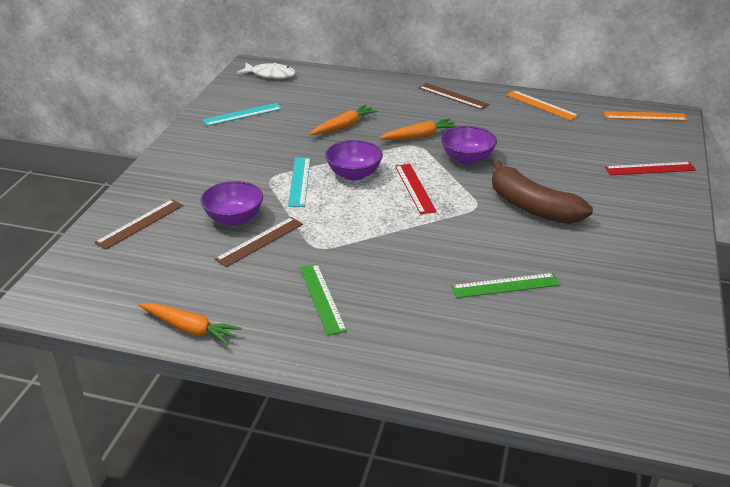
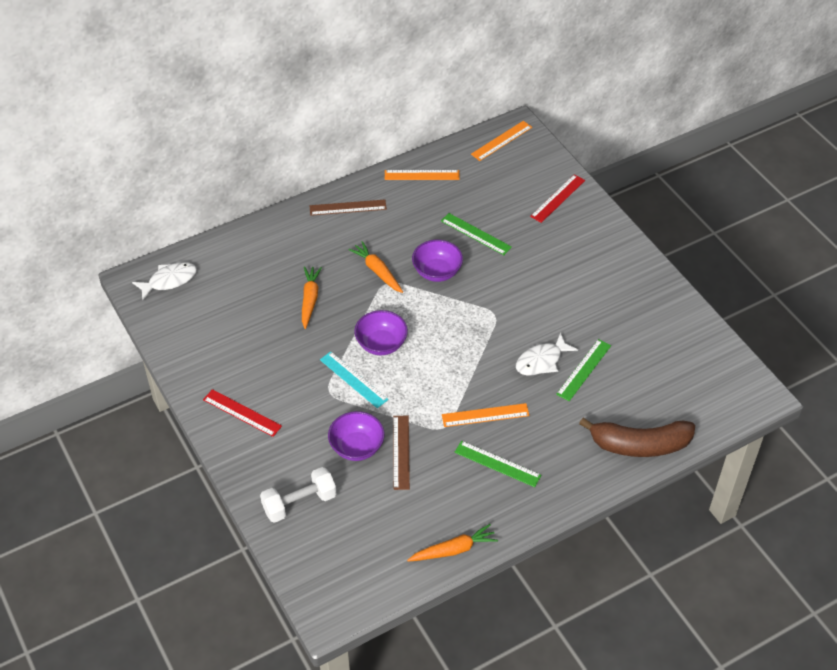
camera: 45 degrees left, 15 degrees up
brown ruler [95,200,183,249] -> white dumbbell [260,467,336,523]
turquoise ruler [202,103,282,126] -> none
orange carrot [379,118,457,140] -> orange carrot turned 60 degrees counterclockwise [348,241,403,293]
red ruler [395,164,437,214] -> red ruler moved to [203,389,282,437]
brown banana [492,160,593,224] -> brown banana moved to [579,418,695,457]
none -> green ruler [441,213,512,255]
none -> orange ruler [442,403,530,427]
none -> white fish [516,332,578,376]

